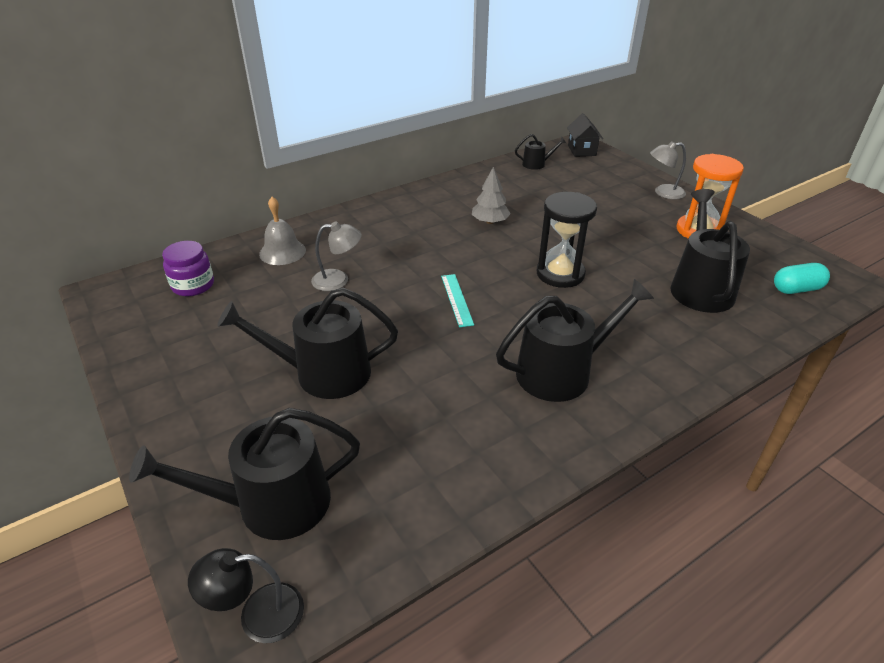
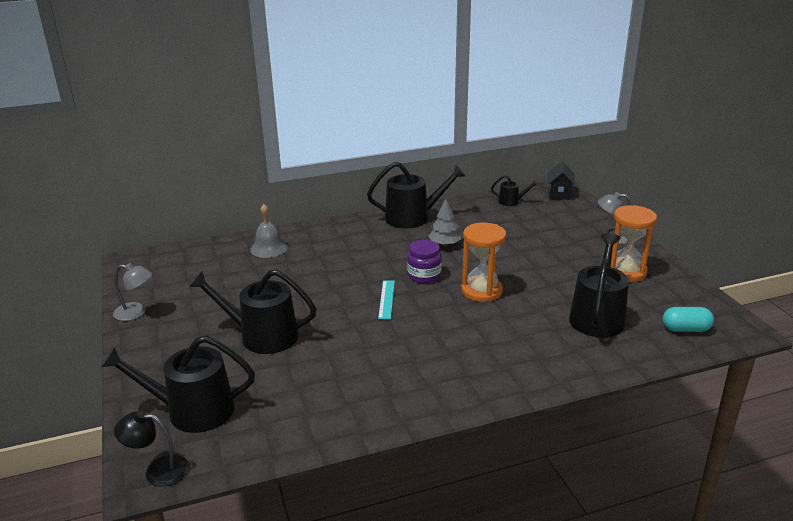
camera: 15 degrees right, 10 degrees down
purple jar [162,241,214,296] -> purple jar moved to [407,240,442,283]
grey lamp [311,221,362,291] -> grey lamp moved to [113,263,152,321]
black watering can [496,279,654,402] -> black watering can moved to [367,162,465,229]
black hourglass [537,192,597,288] -> orange hourglass [462,223,506,302]

